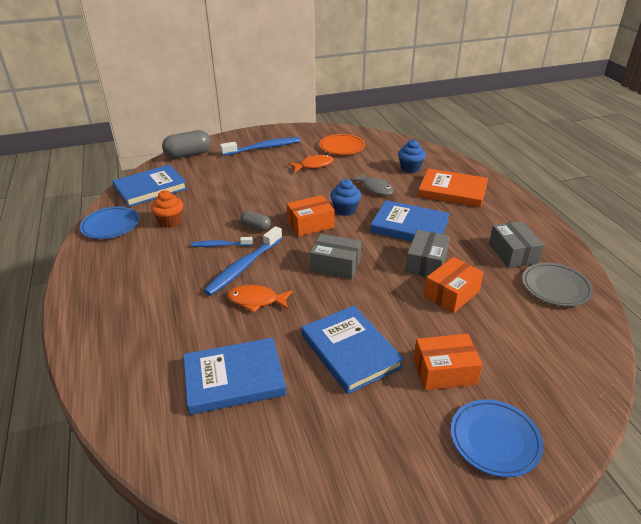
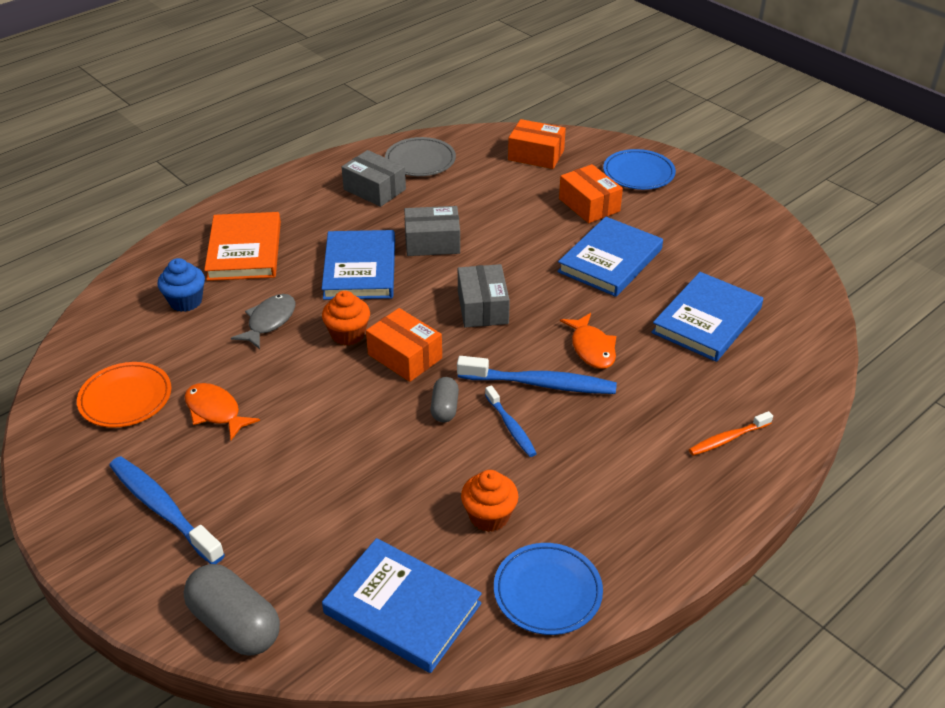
camera: 115 degrees left, 5 degrees up
blue book [183,338,286,415] -> blue book turned 75 degrees clockwise [651,272,763,362]
blue cupcake [330,179,361,216] -> orange cupcake [322,291,370,345]
orange box [424,257,484,313] -> orange box moved to [508,119,566,169]
grey box [489,221,544,268] -> grey box turned 75 degrees clockwise [342,150,406,207]
none -> orange toothbrush [689,411,773,456]

